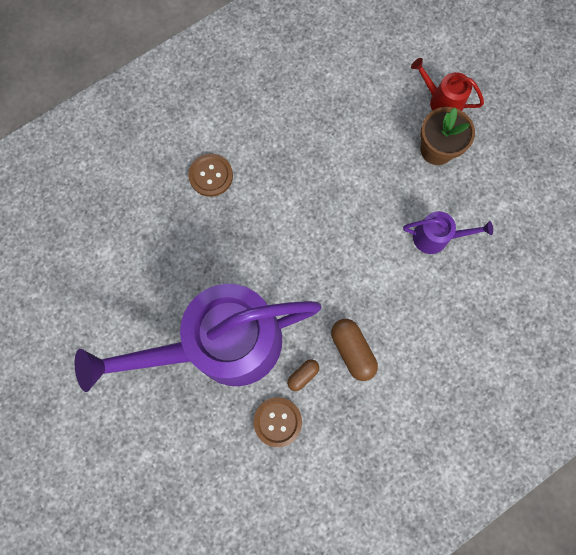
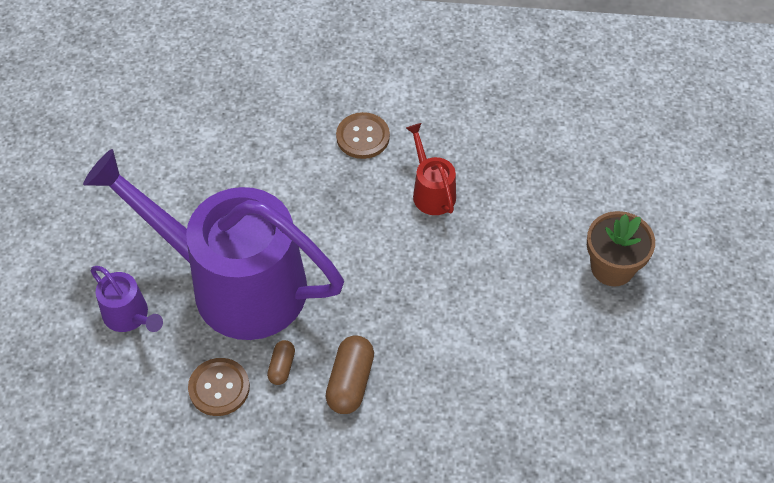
camera: 40 degrees right, 20 degrees down
brown capsule [287,359,319,391] -> brown capsule turned 75 degrees counterclockwise [267,340,295,385]
purple watering can [403,211,493,254] -> purple watering can moved to [91,266,163,332]
red watering can [411,58,484,111] -> red watering can moved to [406,123,456,215]

